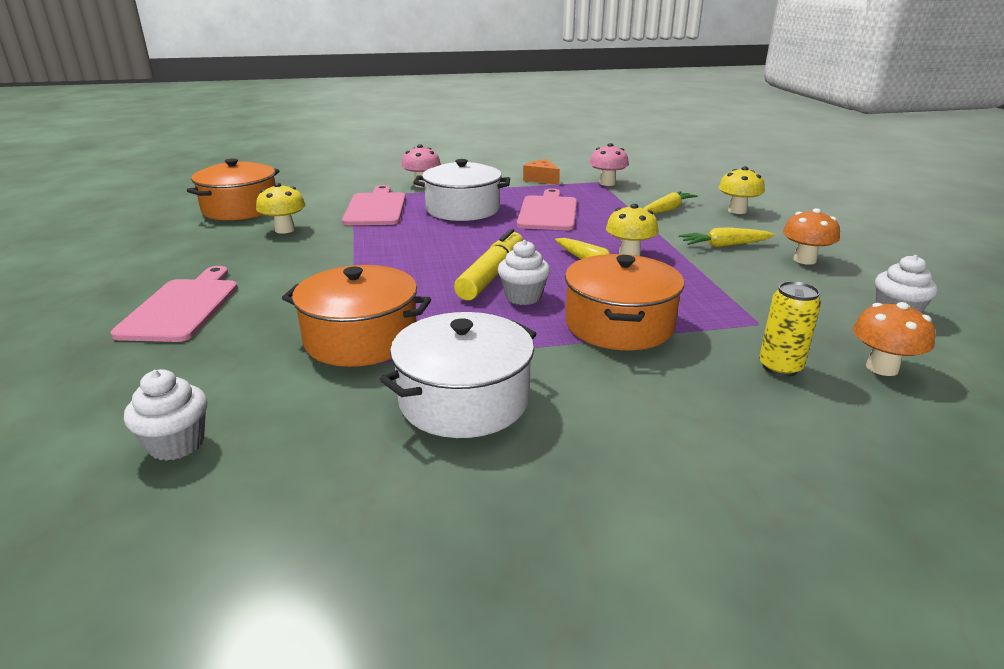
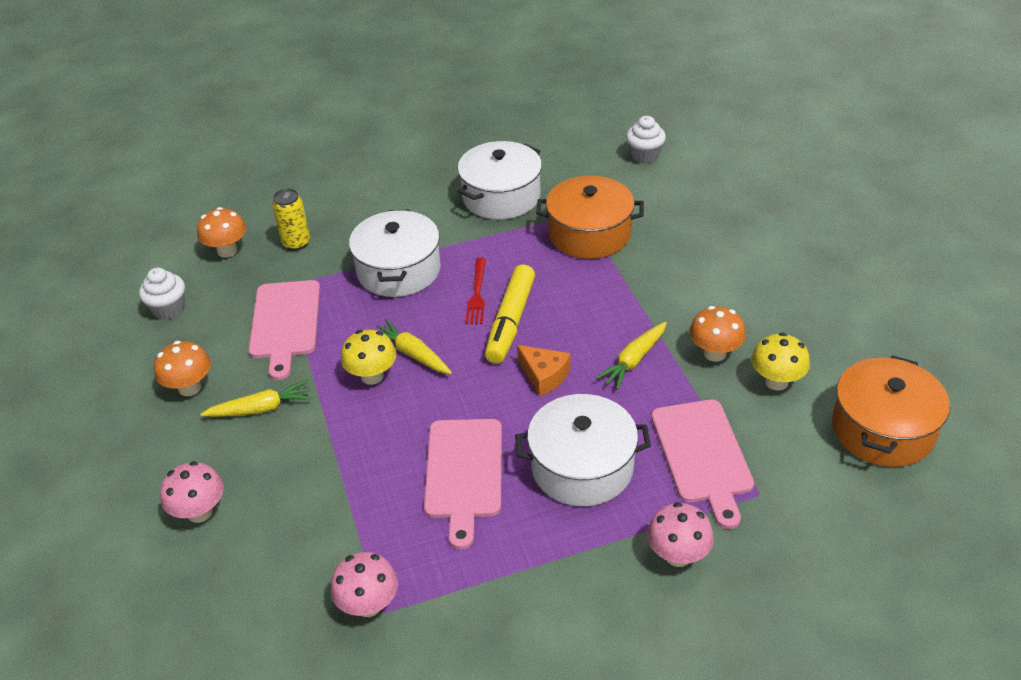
camera: 175 degrees right, 15 degrees up
pink cutting board [111,266,238,342] -> pink cutting board moved to [248,280,320,380]
white cupcake [498,240,550,305] -> red fork [465,257,486,324]
orange cheese [523,159,560,185] -> orange cheese moved to [517,345,571,396]
orange pot [565,254,684,350] -> white pot [349,209,441,297]
yellow carrot [643,191,698,214] -> yellow carrot moved to [596,322,667,390]
yellow mushroom [719,166,765,214] -> pink mushroom [160,461,224,523]
none -> orange mushroom [689,306,746,362]

